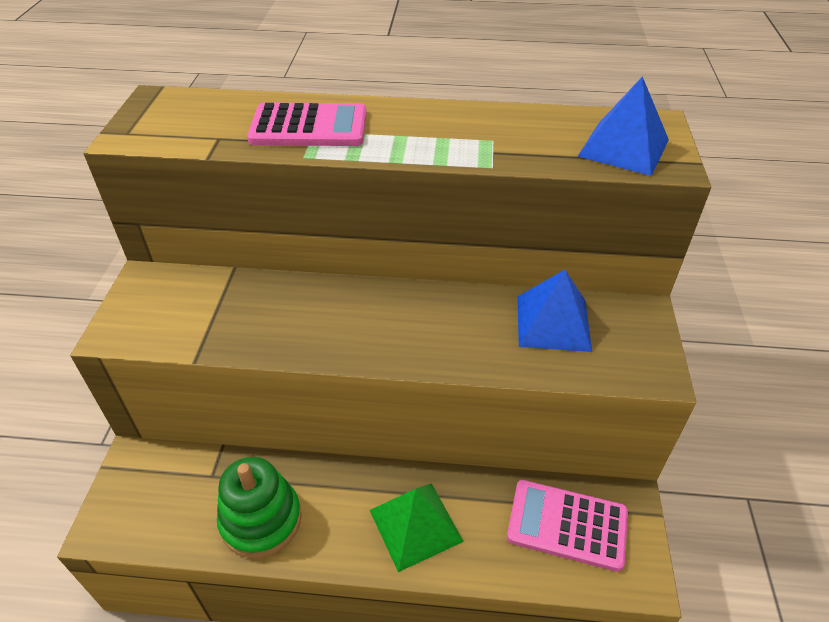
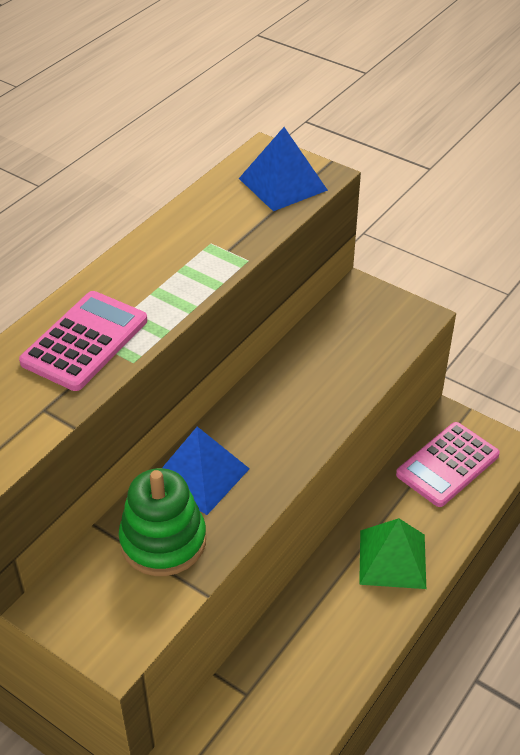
camera: 60 degrees left, 0 degrees up
green stacking toy [217,457,302,558] -> green stacking toy moved to [118,468,206,576]
blue pyramid [517,270,592,352] -> blue pyramid moved to [162,427,250,515]

